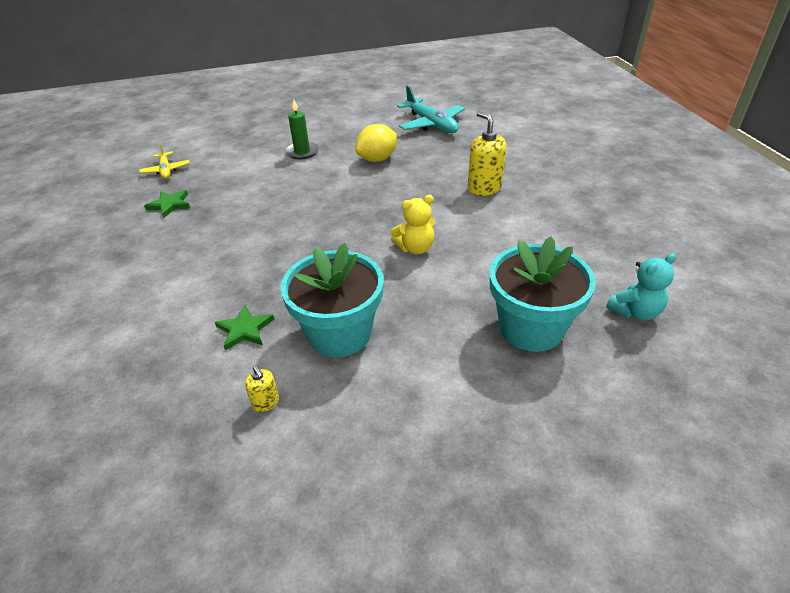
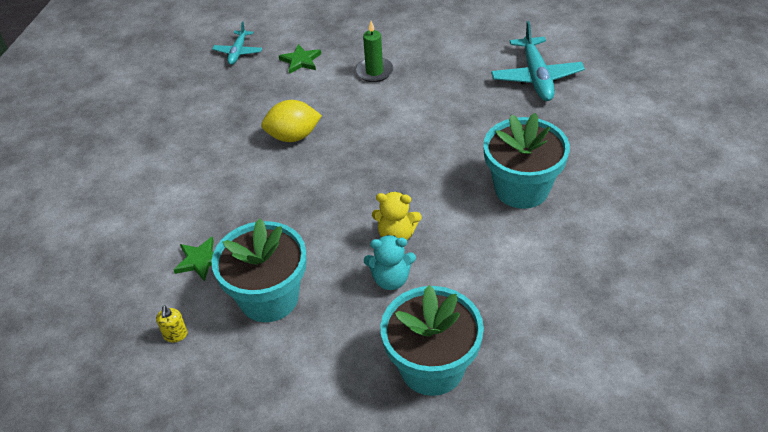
camera: 30 degrees right, 5 degrees up
yellow plane [139,144,190,179] -> turquoise plane [212,21,262,65]
green star [144,190,190,218] -> green star moved to [279,44,321,74]
yellow lemon [355,124,397,162] -> yellow lemon moved to [261,100,322,142]
yellow soap dispenser [468,111,506,196] -> turquoise flower pot [483,113,570,209]
turquoise teddy bear [606,253,676,320] -> turquoise teddy bear moved to [364,235,416,290]

